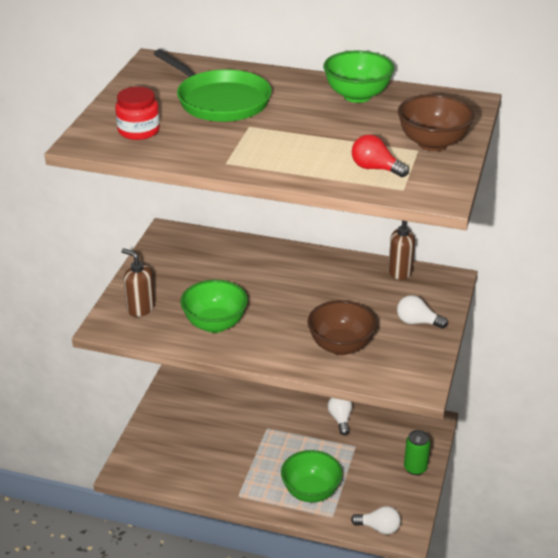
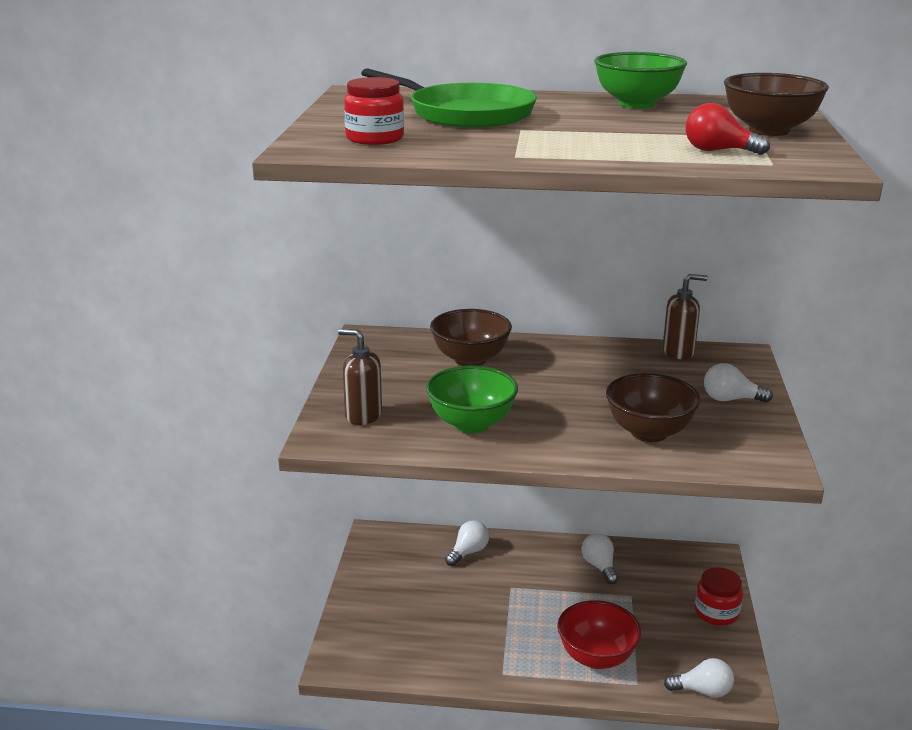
camera: 10 degrees left, 10 degrees down
green bowl [281,450,343,502] -> red bowl [558,600,641,669]
green can [404,430,431,475] -> red jar [695,567,743,626]
none -> brown bowl [430,309,512,366]
none -> white light bulb [445,520,489,566]

